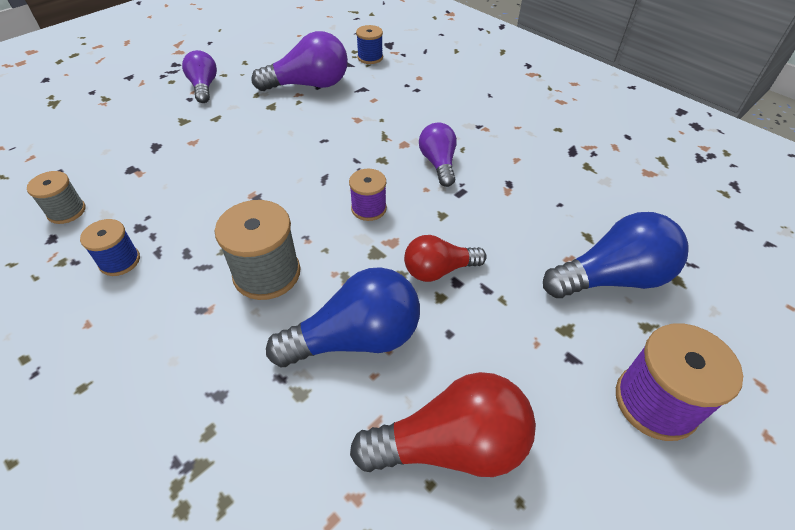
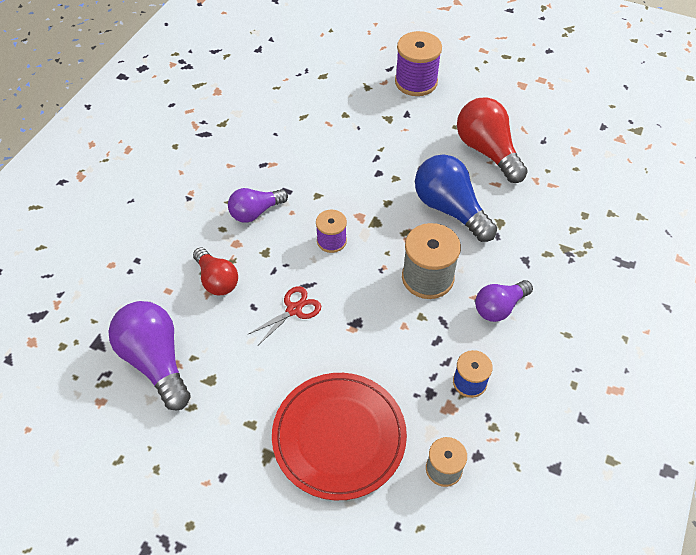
camera: 110 degrees left, 5 degrees up
purple light bulb [182,50,217,103] -> purple light bulb moved to [475,280,533,322]
blue spool [356,25,383,64] -> none
red light bulb [404,235,487,282] -> red light bulb moved to [193,248,238,295]
blue light bulb [543,212,689,298] -> none
none -> red scissors [247,286,321,345]
none -> red plate [272,373,407,500]

